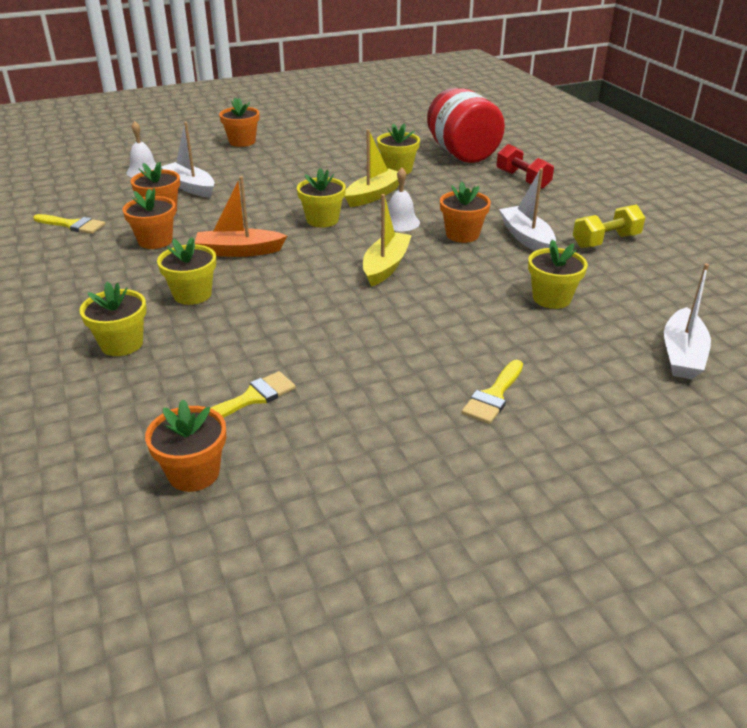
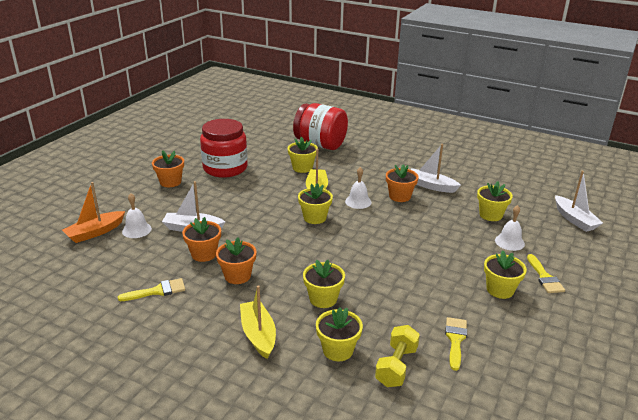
camera: 40 degrees left, 5 degrees down
orange flower pot [145,400,226,492] -> none
orange boat [195,176,287,257] -> orange boat moved to [62,182,125,243]
yellow boat [363,194,412,287] -> yellow boat moved to [240,285,276,359]
red dumbbell [496,144,554,189] -> none
yellow dumbbell [573,205,646,248] -> yellow dumbbell moved to [375,325,420,387]
none -> red jar [200,119,248,178]
none -> yellow flower pot [484,251,527,299]
none -> white bell [495,205,525,251]

